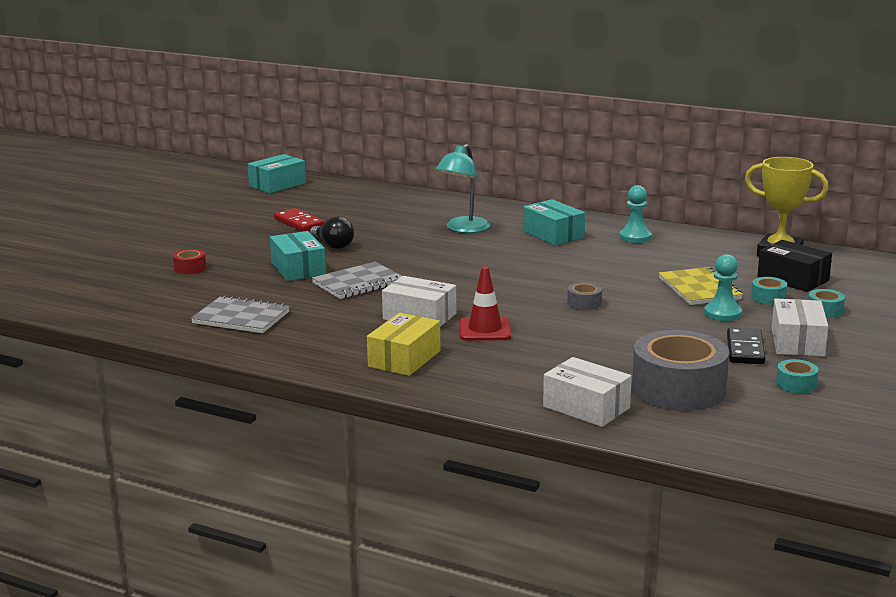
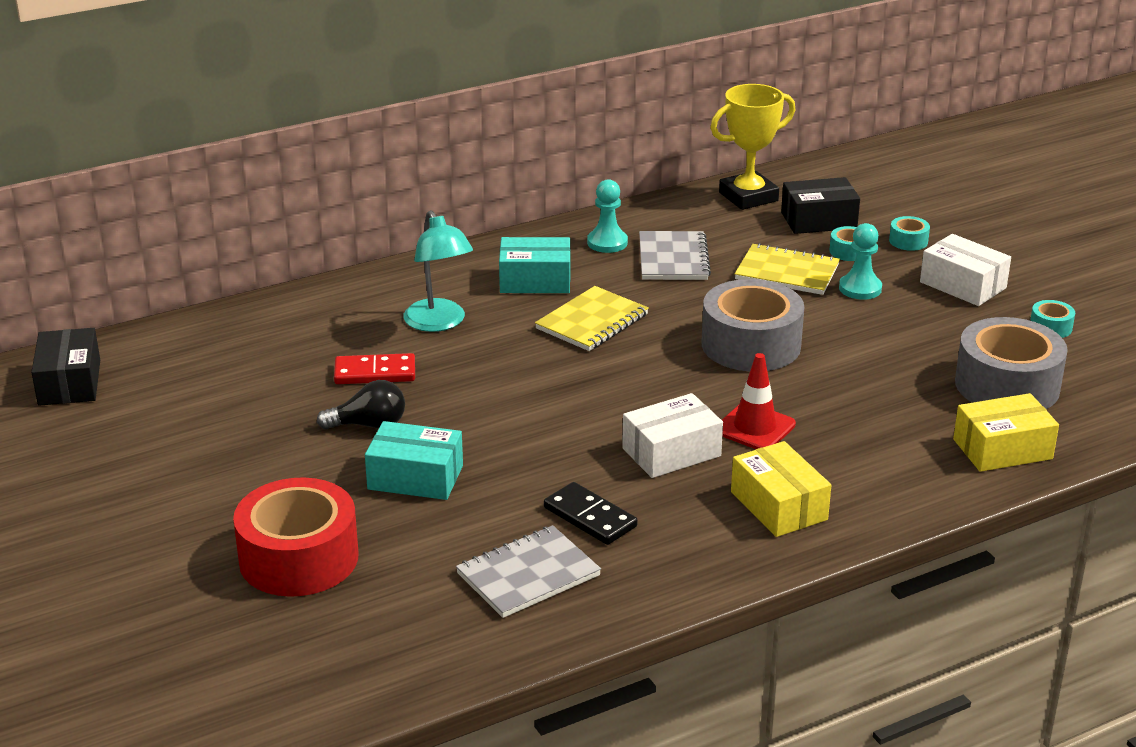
camera: 55 degrees left, 10 degrees up
red tape [173,249,206,274] -> red tape [233,477,359,597], size x2.35
turquoise box [248,154,306,193] -> black box [31,328,100,406]
red domino [274,208,324,232] -> red domino moved to [334,353,415,384]
grey notebook [312,262,402,299] -> grey notebook moved to [639,231,711,280]
white box [543,357,632,427] -> yellow box [953,393,1059,472]
grey tape [567,282,602,310] -> grey tape [701,279,804,372], size x2.35
black domino [727,328,765,364] -> black domino moved to [544,482,637,545]
none -> yellow notebook [535,286,649,351]

